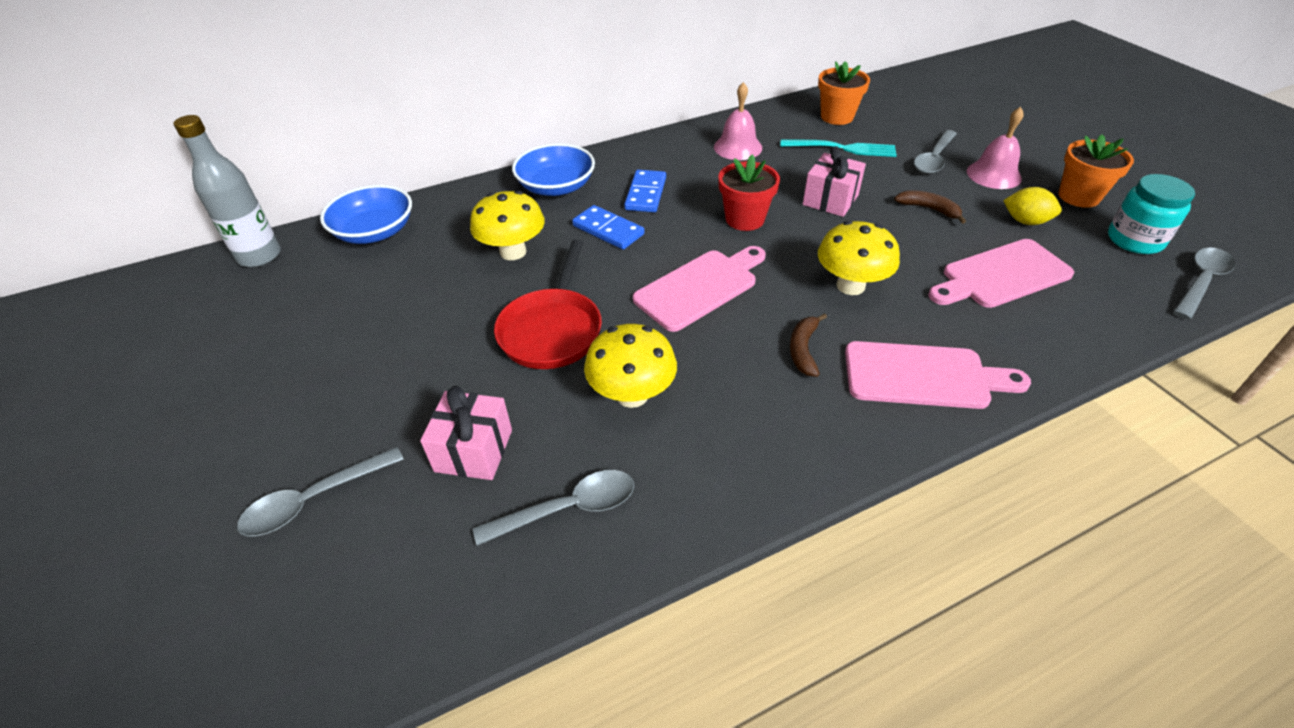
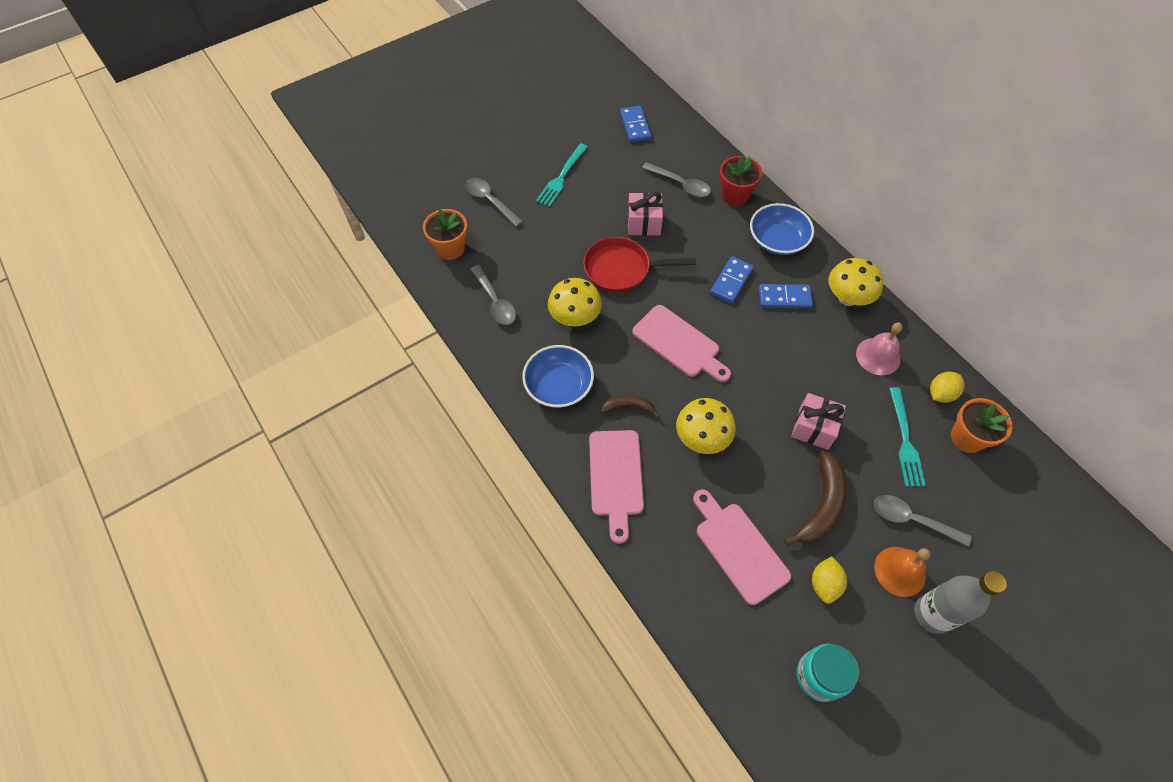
camera: 80 degrees right, 15 degrees up
grey bottle [174,115,281,267] -> grey bottle moved to [914,571,1006,634]
blue bowl [320,185,412,244] -> blue bowl moved to [522,345,594,408]
pink gift [420,386,512,480] -> pink gift moved to [627,192,663,236]
yellow mushroom [470,191,545,260] -> yellow mushroom moved to [829,258,883,306]
red flower pot [718,154,780,231] -> red flower pot moved to [720,155,762,206]
brown banana [894,190,966,224] -> brown banana [784,450,847,546], size x1.76
pink bell [967,107,1024,189] -> orange bell [874,547,931,597]
orange flower pot [1058,134,1134,208] -> orange flower pot moved to [423,209,467,260]
grey spoon [1173,248,1235,320] -> grey spoon moved to [642,162,711,197]
none -> turquoise fork [536,143,588,207]
none -> blue domino [620,106,651,142]
none -> yellow lemon [930,372,965,403]

